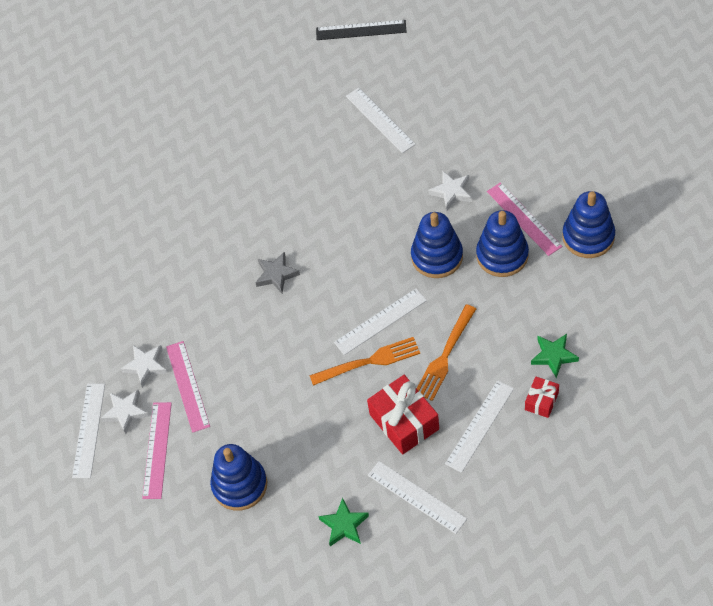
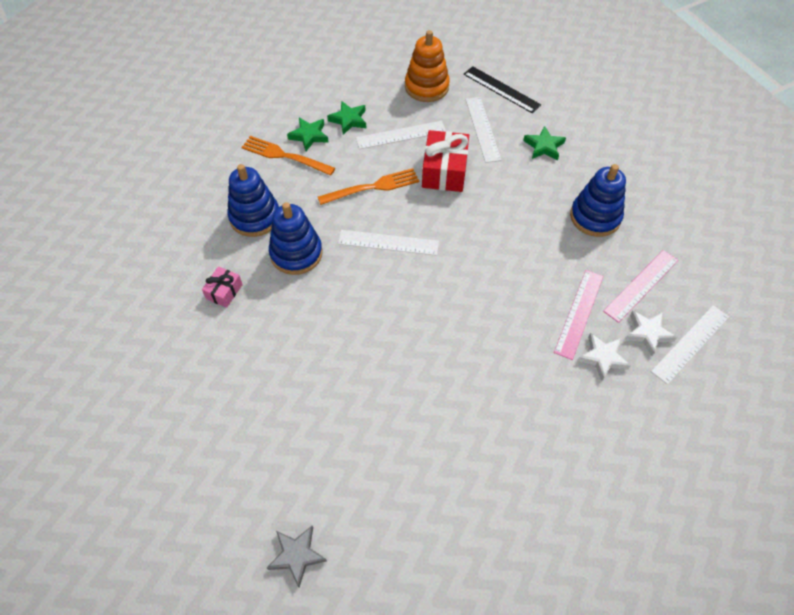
camera: 145 degrees left, 0 degrees up
grey star [255,252,300,294] -> grey star moved to [267,526,327,588]
orange fork [309,337,420,386] -> orange fork moved to [241,136,335,176]
black ruler [316,20,406,40] -> black ruler moved to [464,66,541,113]
white ruler [346,88,416,153] -> none
white star [428,171,472,211] -> pink gift [202,266,243,308]
pink ruler [487,182,562,256] -> none
red gift [525,377,559,418] -> green star [327,101,367,135]
blue stacking toy [562,191,615,258] -> none
none -> orange stacking toy [405,30,450,102]

